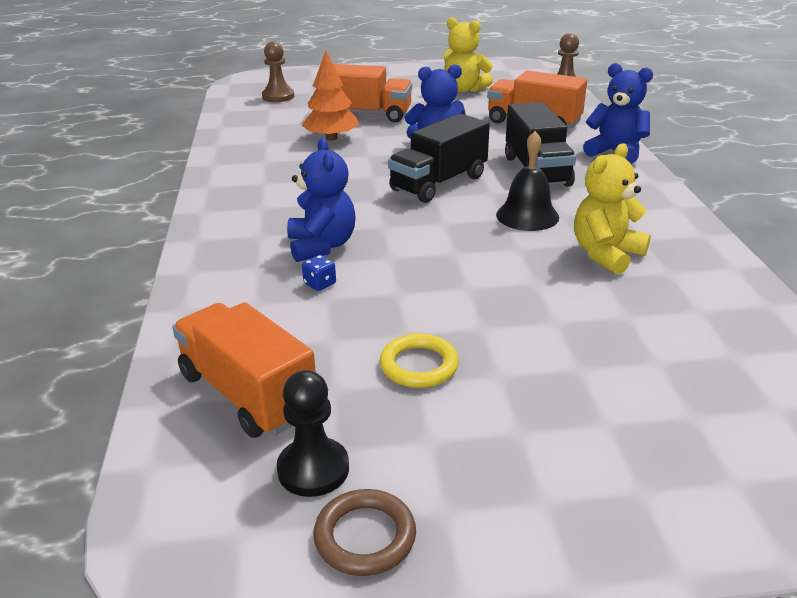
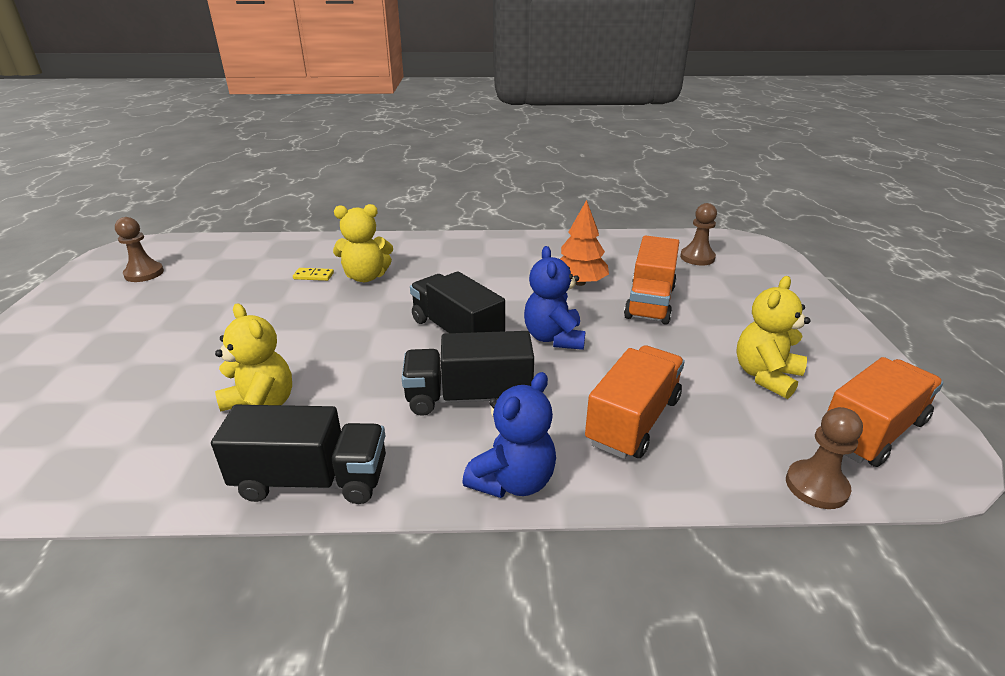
camera: 95 degrees right, 0 degrees up
orange truck [172,302,316,438] -> orange truck moved to [827,357,943,467]
black pawn [277,370,349,497] -> brown pawn [115,217,164,282]
blue teddy bear [287,138,355,262] -> yellow teddy bear [333,204,393,282]
blue dice [302,255,336,291] -> yellow domino [293,268,334,281]
brown ring [313,489,416,576] -> none
yellow ring [380,333,459,388] -> none
black bell [496,131,559,231] -> none
none -> black truck [211,405,386,504]

